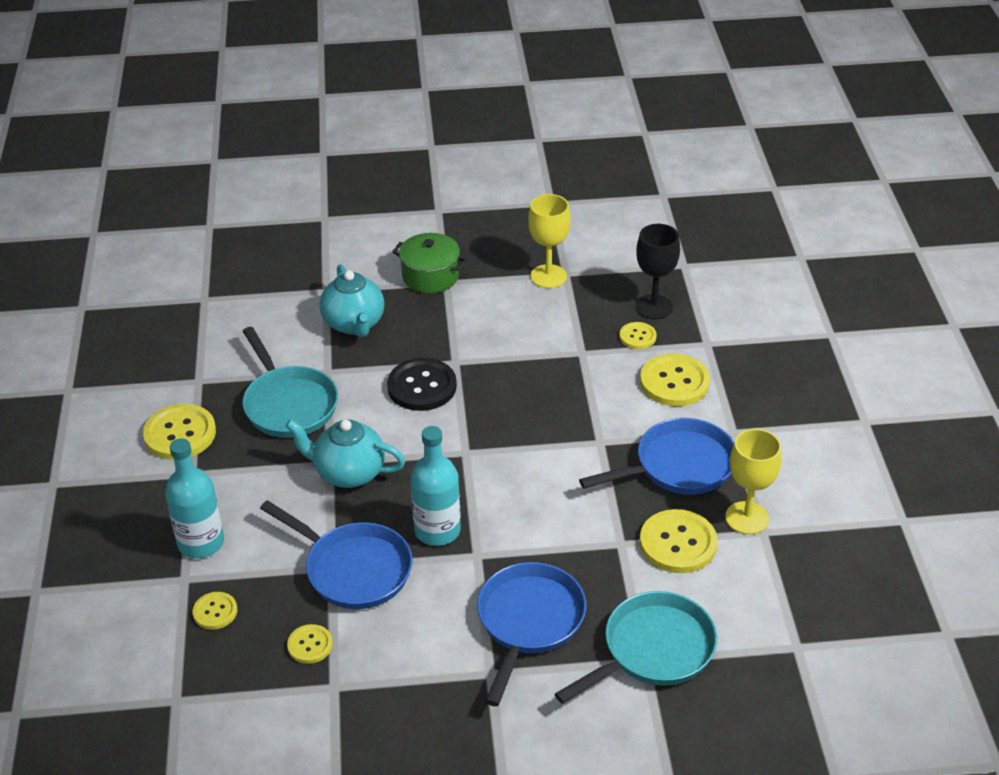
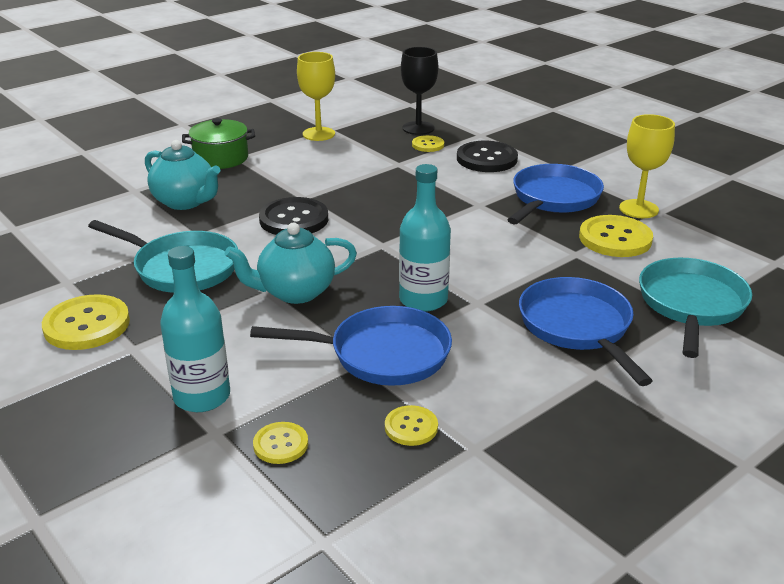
camera: 35 degrees left, 10 degrees down
yellow button [640,354,710,406] -> black button [457,141,518,172]

